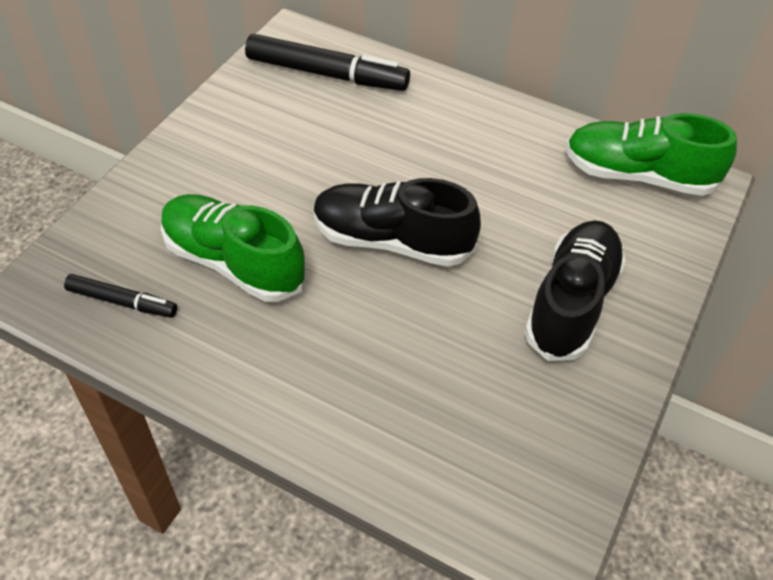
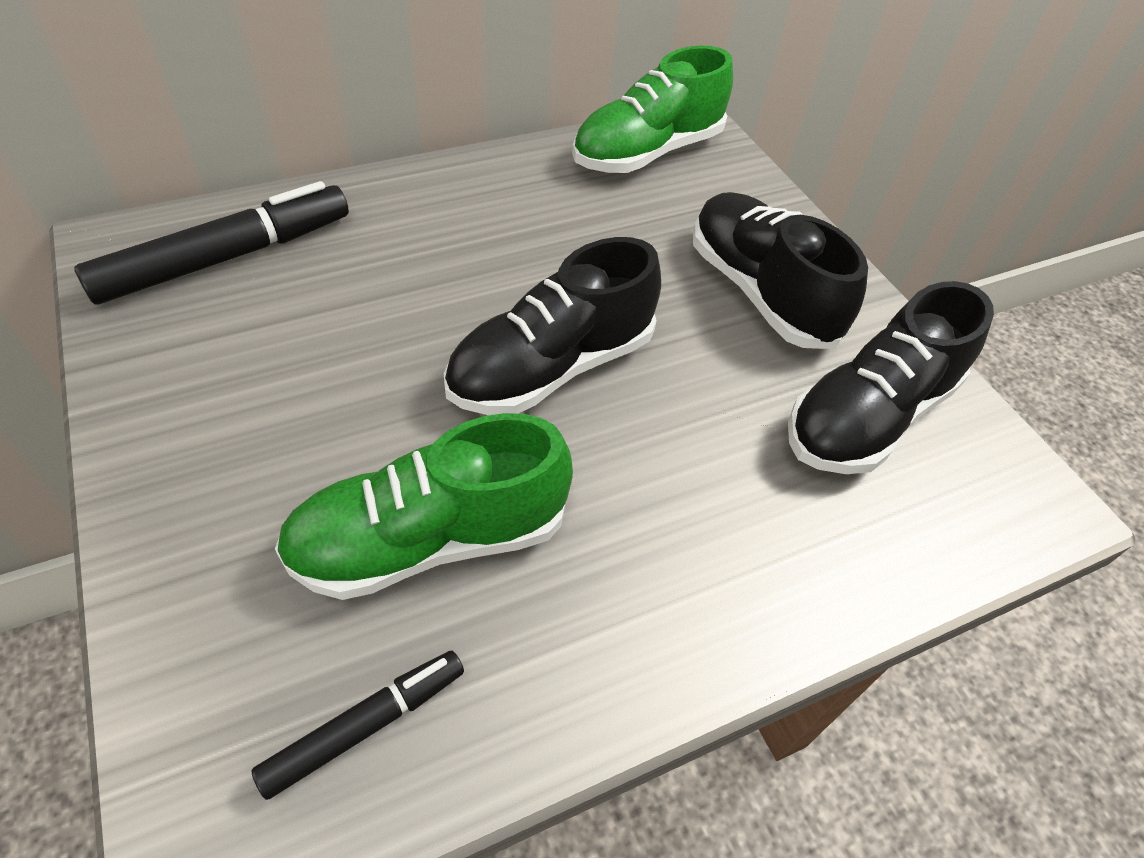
camera: 55 degrees left, 0 degrees up
none -> black shoe [788,281,994,474]

